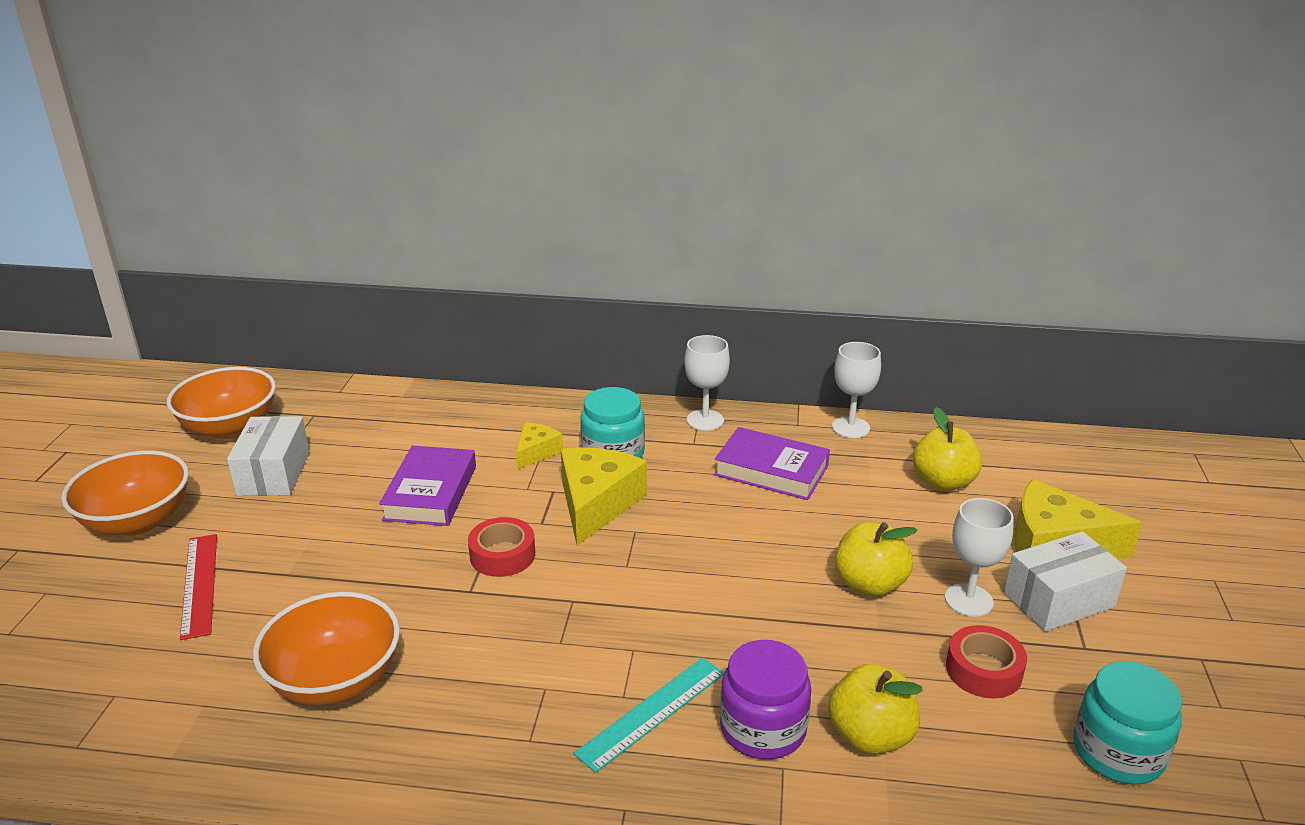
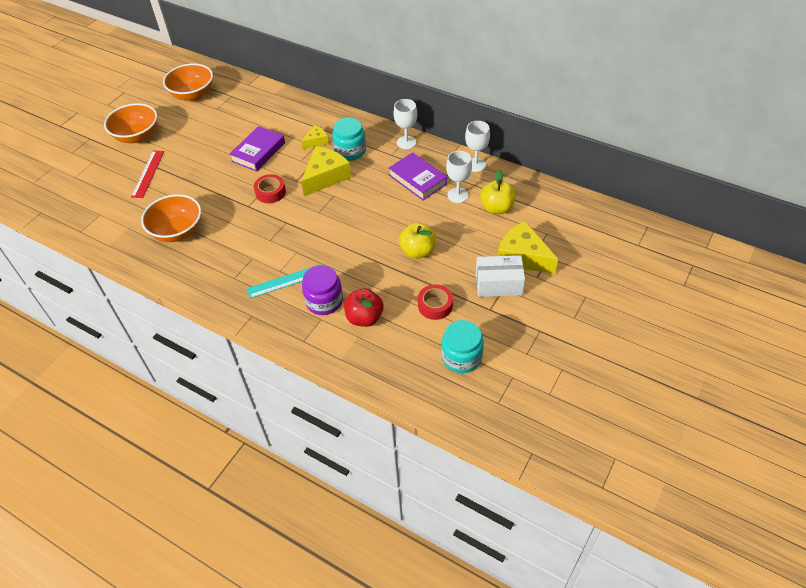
camera: 25 degrees right, 20 degrees up
white box [227,416,310,496] -> none
yellow apple [828,664,923,755] -> red apple [344,288,383,327]
white goblet [945,498,1014,617] -> white goblet moved to [446,151,472,203]

